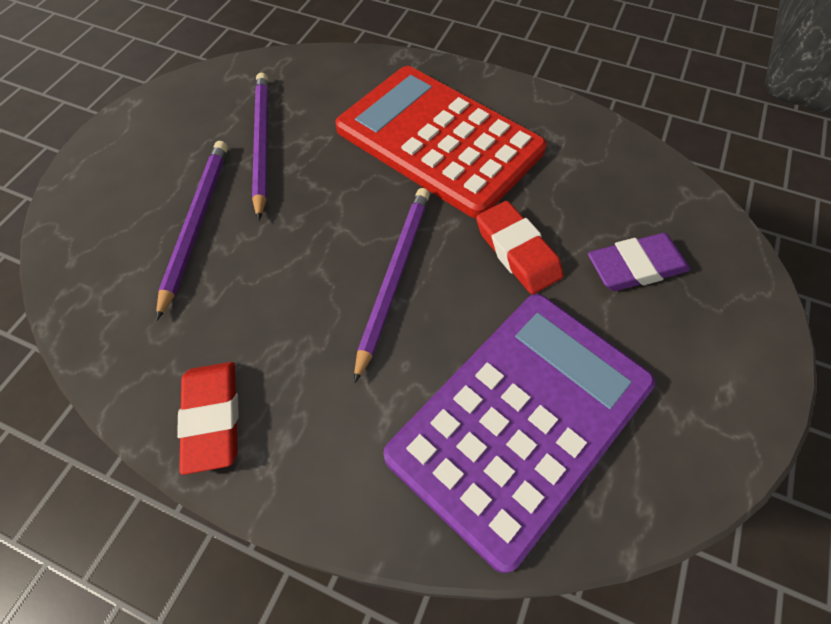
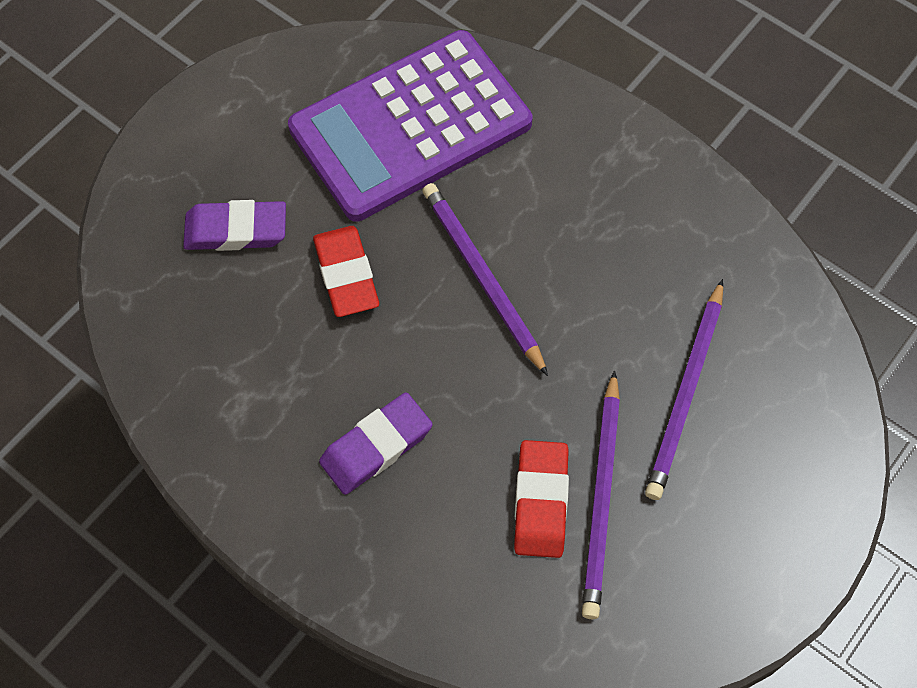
camera: 165 degrees left, 5 degrees up
red eraser [177,362,239,475] -> red eraser moved to [514,440,569,558]
red calculator [335,66,547,218] -> purple eraser [319,392,433,495]
purple pencil [354,188,430,384] -> purple pencil turned 120 degrees clockwise [422,183,548,376]

